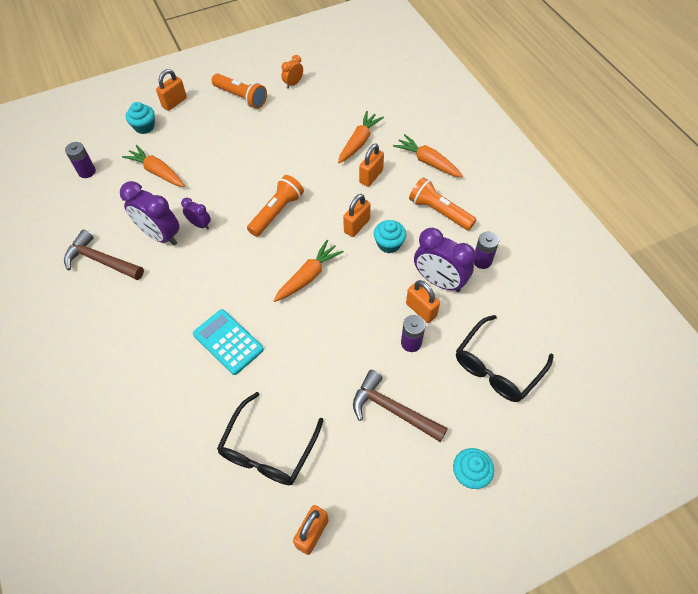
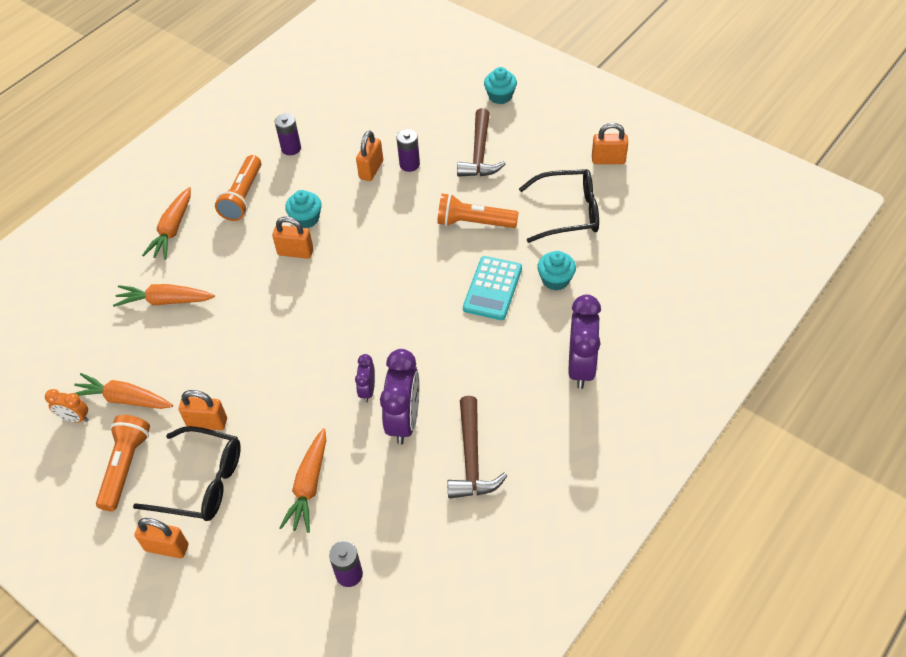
camera: 115 degrees left, 5 degrees down
turquoise cupcake [126,102,155,134] -> turquoise cupcake moved to [537,251,576,290]
orange flashlight [247,175,304,237] -> orange flashlight moved to [437,193,519,228]
orange carrot [273,240,344,302] -> orange carrot moved to [74,373,173,409]
orange padlock [359,143,384,187] -> orange padlock moved to [179,390,227,430]
purple clock [414,228,476,292] -> purple clock moved to [568,294,601,389]
black glasses [456,315,554,402] -> black glasses moved to [133,426,241,521]

